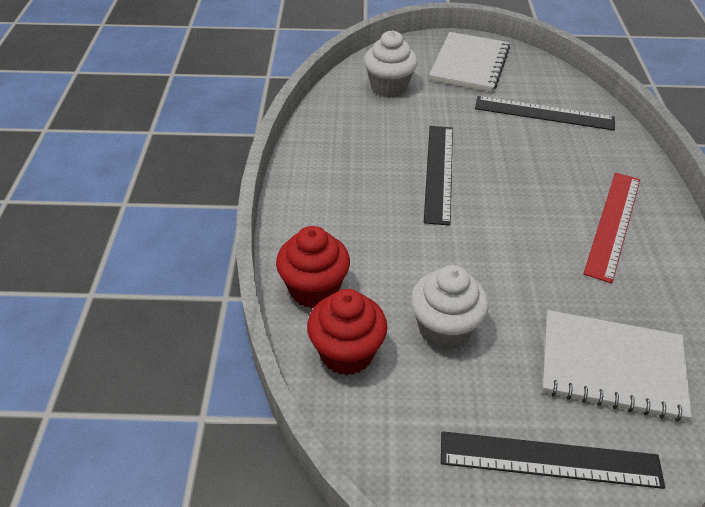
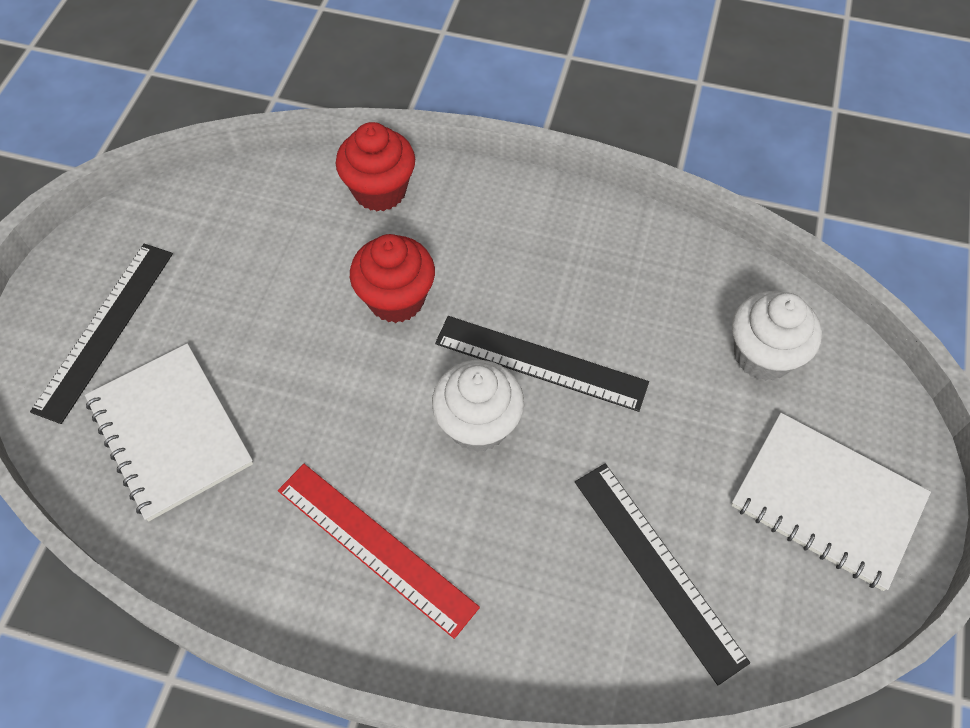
camera: 105 degrees right, 15 degrees up
red cupcake [307,289,387,376] -> red cupcake moved to [350,234,435,323]
white cupcake [411,265,489,350] -> white cupcake moved to [432,360,524,452]
black ruler [475,96,615,130] -> black ruler turned 60 degrees counterclockwise [575,463,750,685]
white notebook [542,310,692,422] -> white notebook turned 60 degrees counterclockwise [85,343,253,521]

